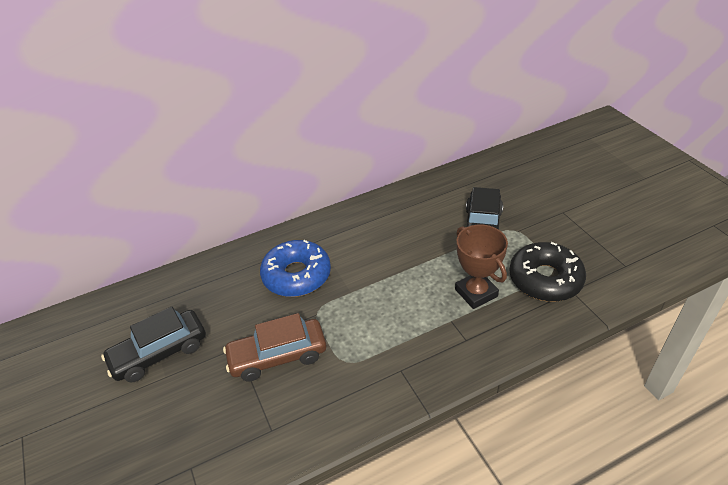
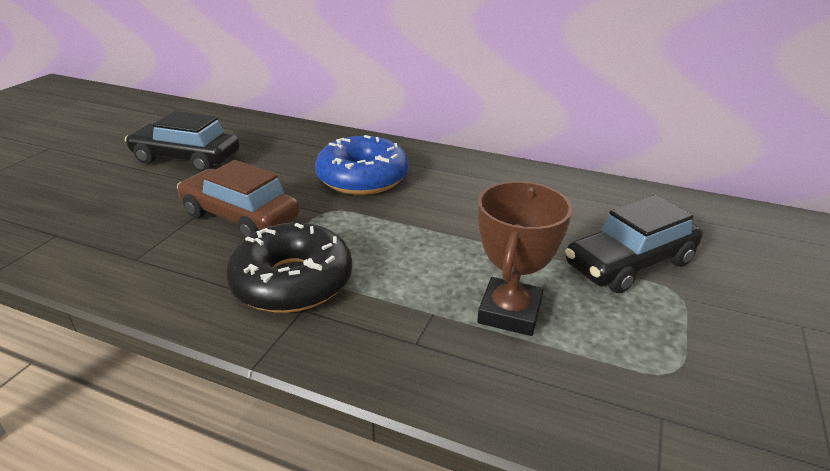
camera: 45 degrees right, 10 degrees down
black donut [509,242,586,302] -> black donut moved to [225,222,352,313]

